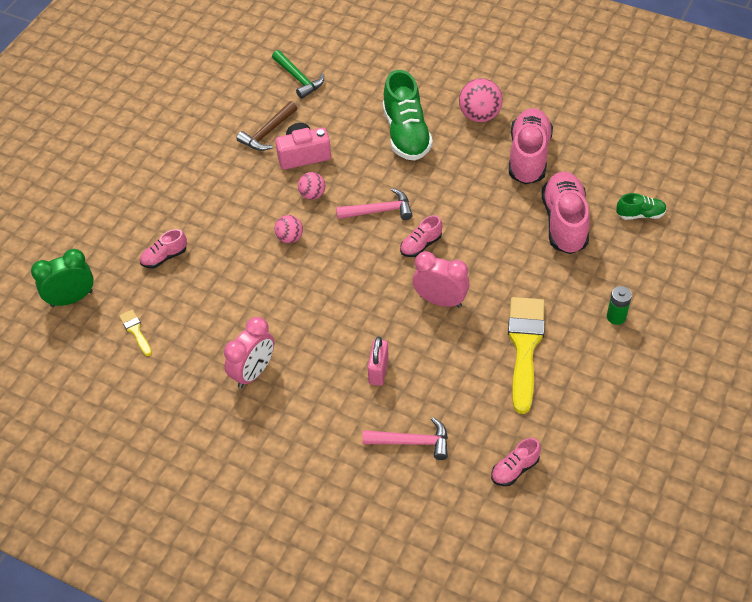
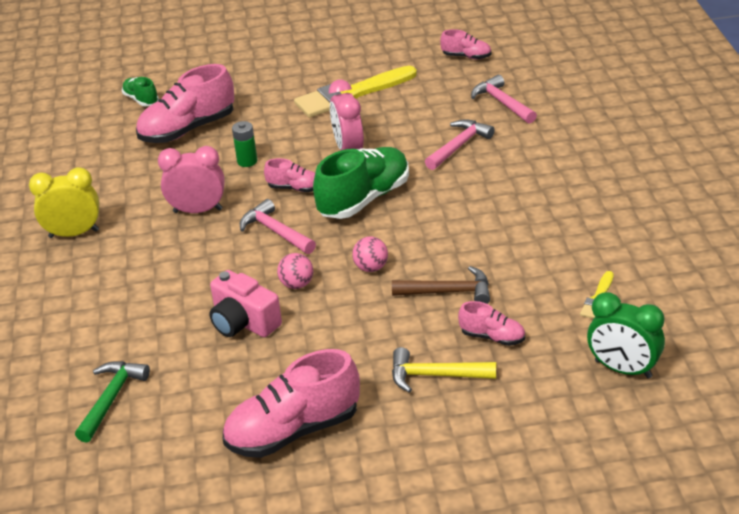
camera: 125 degrees left, 15 degrees down
pink clock [224,317,274,388] -> pink clock moved to [158,146,225,213]
brown hammer [236,101,297,151] -> brown hammer moved to [392,266,490,304]
pink padlock [368,337,389,386] -> pink hammer [425,119,495,170]
green shoe [383,70,433,161] -> green shoe moved to [313,147,409,219]
pink ball [459,78,503,122] -> yellow clock [29,167,99,238]
pink shoe [509,108,553,184] -> pink shoe moved to [223,349,360,458]
green battery [607,286,632,325] -> green battery moved to [232,121,257,167]
none -> yellow hammer [392,347,496,393]

